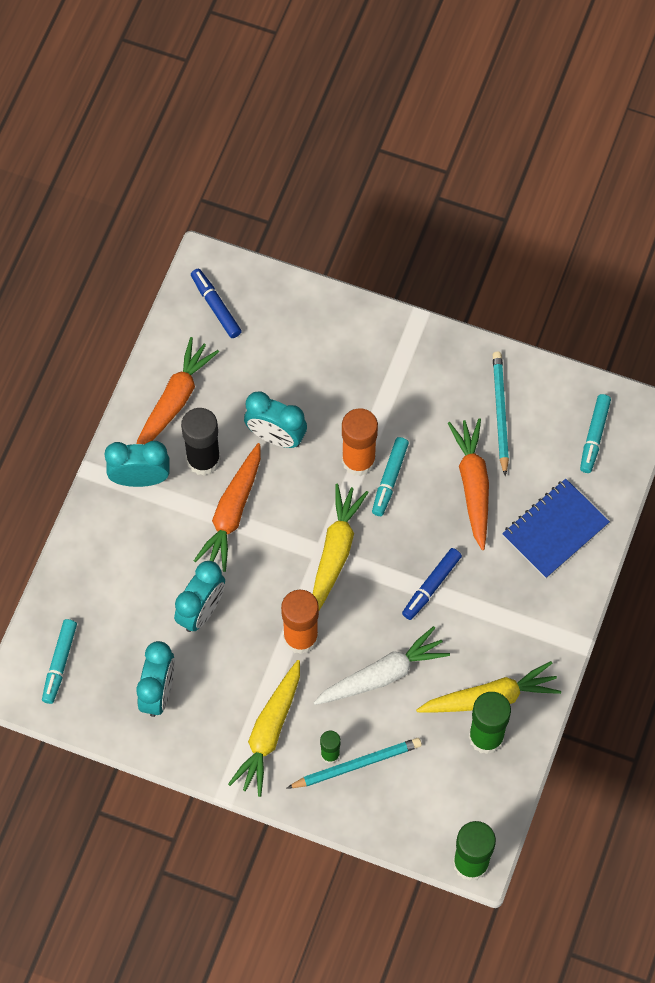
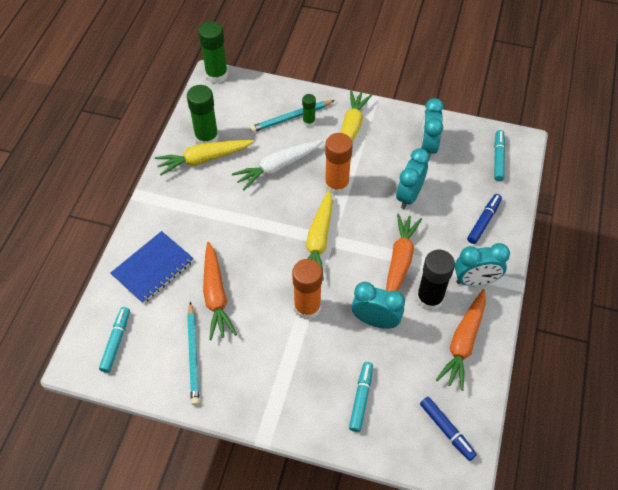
camera: 175 degrees right, 10 degrees down
turquoise marker [372,437,409,516] -> turquoise marker moved to [349,362,373,432]
blue marker [402,548,462,620] -> blue marker moved to [467,194,502,244]

